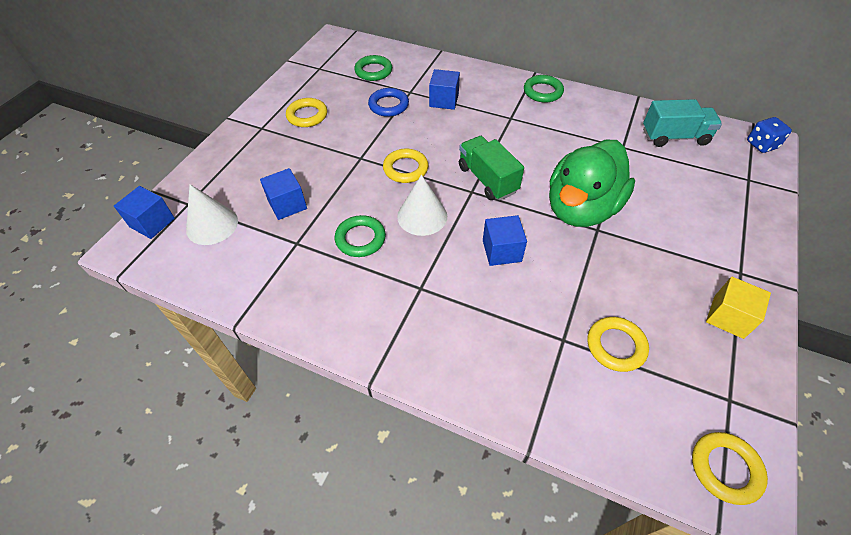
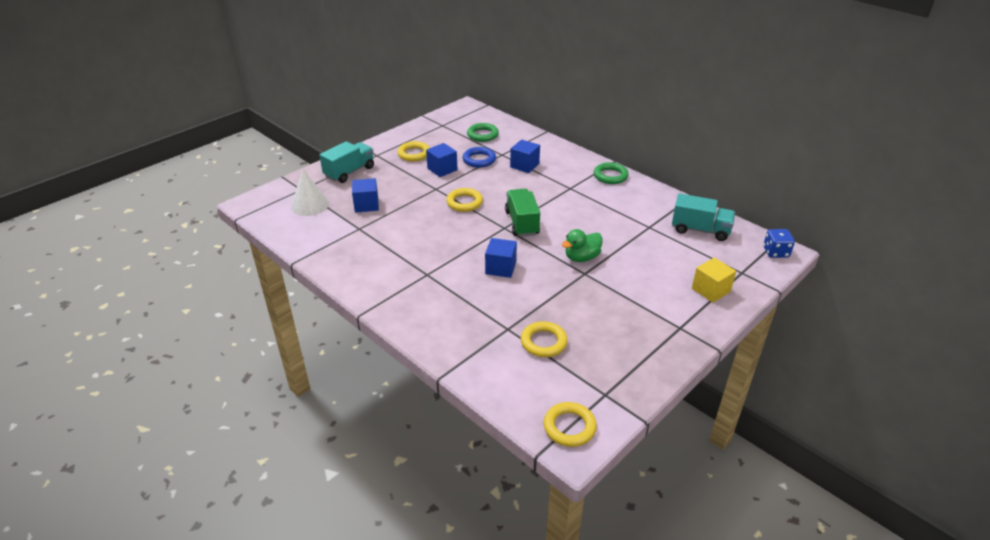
camera: 20 degrees right, 15 degrees down
blue cube [114,186,175,239] -> blue cube moved to [426,143,457,177]
green ring [335,215,386,257] -> none
white cone [397,175,447,236] -> none
green duck [549,140,635,227] -> green duck [562,229,603,262], size x0.50
yellow cube [706,277,771,339] -> yellow cube moved to [692,257,736,303]
none -> turquoise truck [319,141,374,183]

